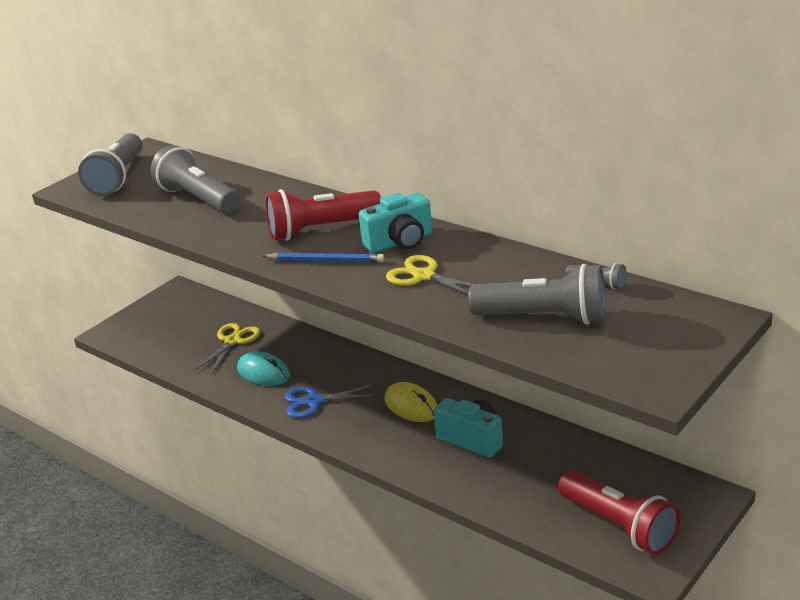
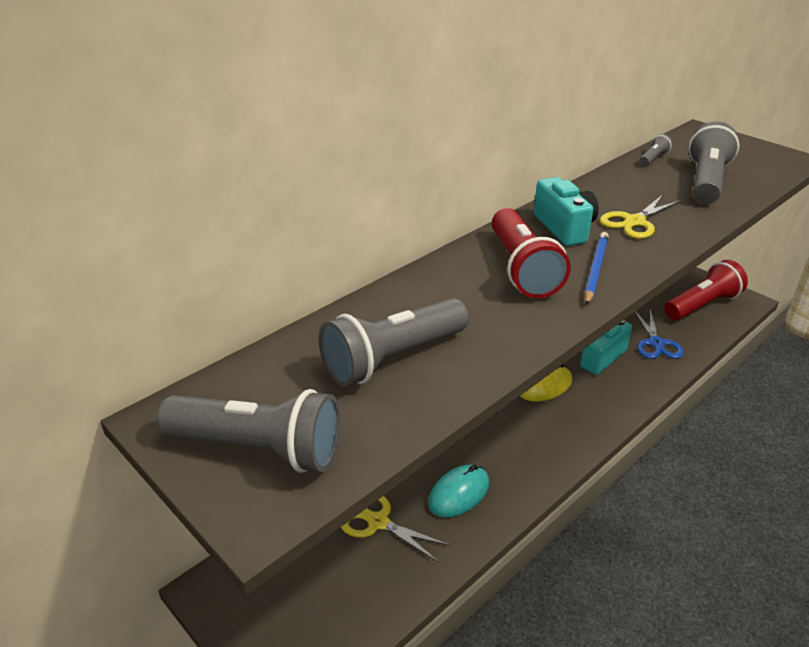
camera: 85 degrees left, 5 degrees up
blue scissors [285,385,377,418] -> blue scissors moved to [635,309,684,359]

